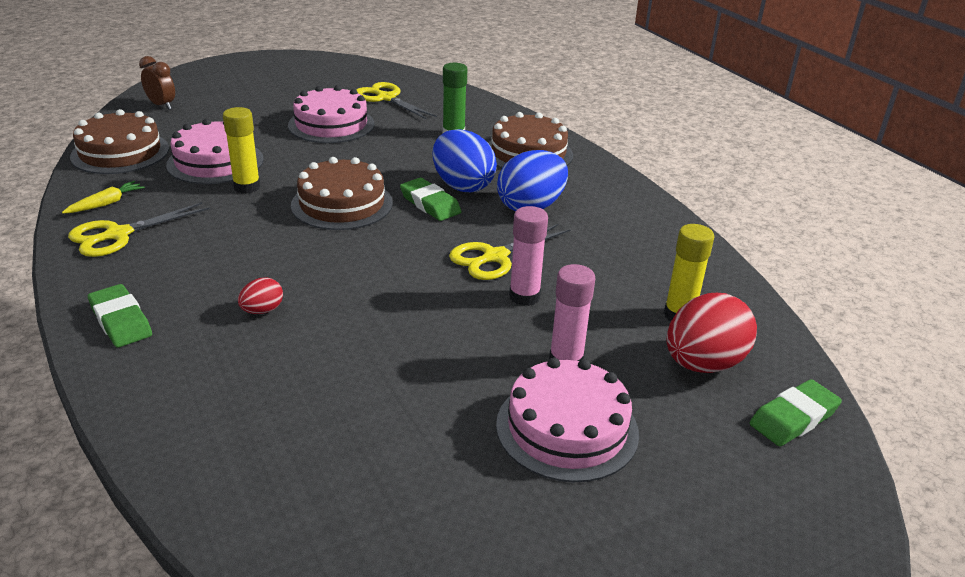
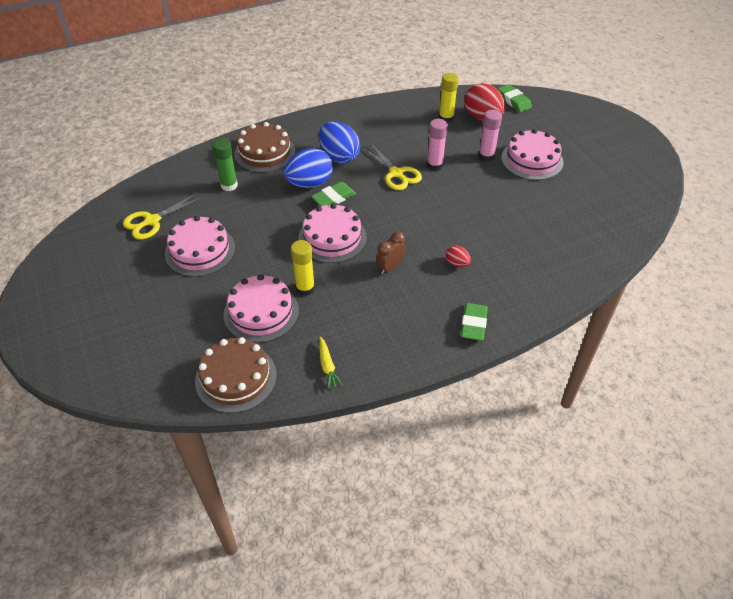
camera: 85 degrees left, 15 degrees up
yellow carrot [62,181,145,214] -> yellow carrot turned 150 degrees counterclockwise [319,336,343,389]
yellow scissors [68,202,210,257] -> none
green eraser [88,284,152,348] -> green eraser turned 45 degrees counterclockwise [461,303,488,341]
brown clock [139,56,175,110] -> brown clock moved to [376,232,406,274]
brown cake [291,157,393,230] -> pink cake [298,203,367,263]

